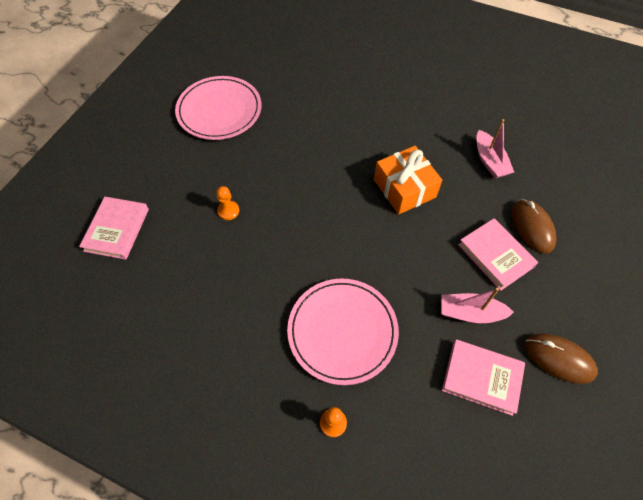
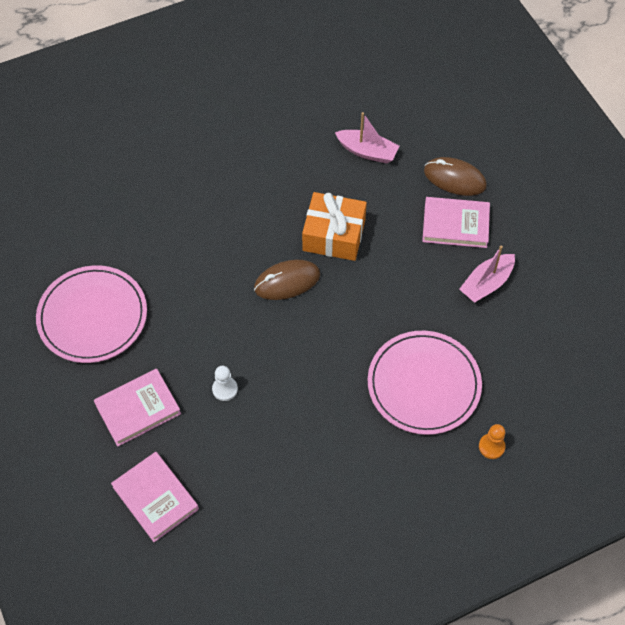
camera: 50 degrees left, 0 degrees up
orange pawn [216,186,239,220] -> white pawn [212,366,238,401]
pink book [442,339,525,416] -> pink book moved to [94,369,181,447]
brown mouse [525,333,598,384] -> brown mouse moved to [254,260,320,300]

